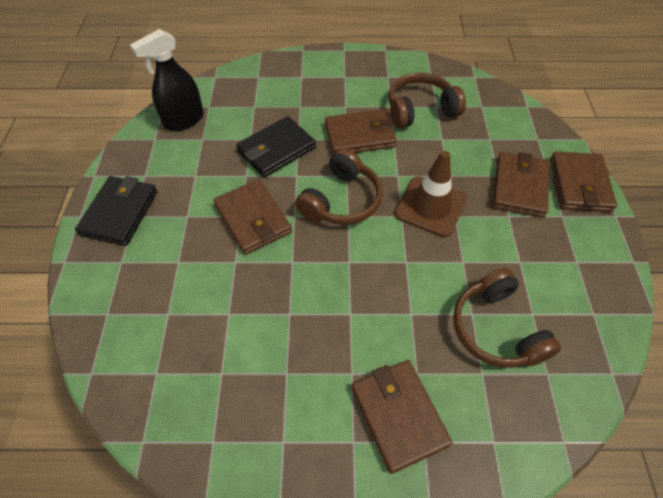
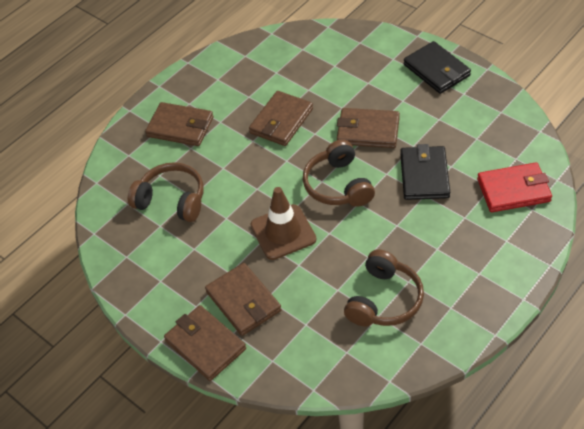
camera: 135 degrees right, 5 degrees down
black spray bottle [130,29,204,131] -> none
brown wallet [325,109,397,154] -> brown wallet moved to [249,91,313,146]
none -> red wallet [477,162,552,212]

